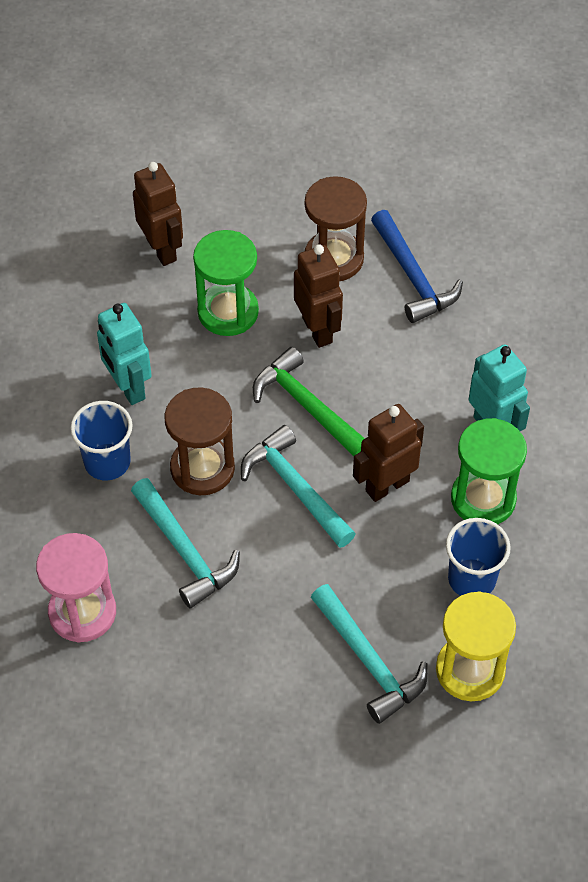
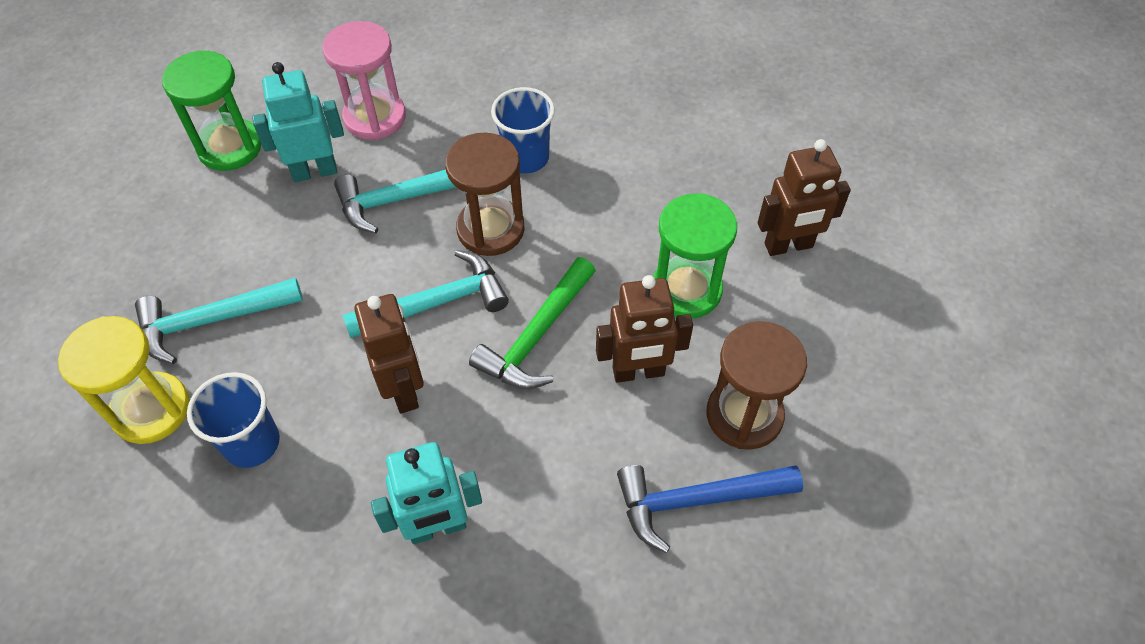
camera: 105 degrees right, 0 degrees up
turquoise robot [97,303,152,405] -> turquoise robot moved to [252,62,344,182]
green hammer [253,347,365,457] -> green hammer turned 150 degrees clockwise [469,257,596,389]
green hourglass [451,418,527,524] -> green hourglass moved to [162,50,261,171]

